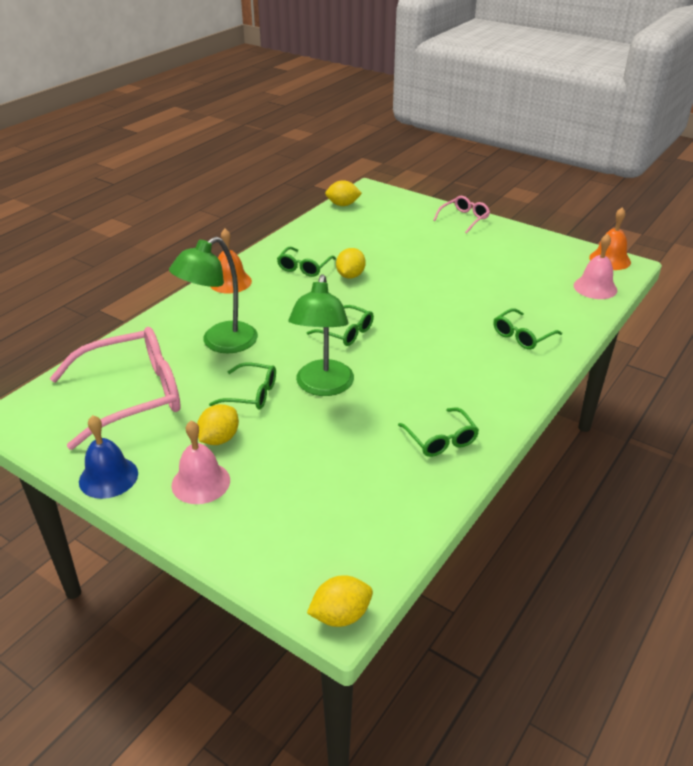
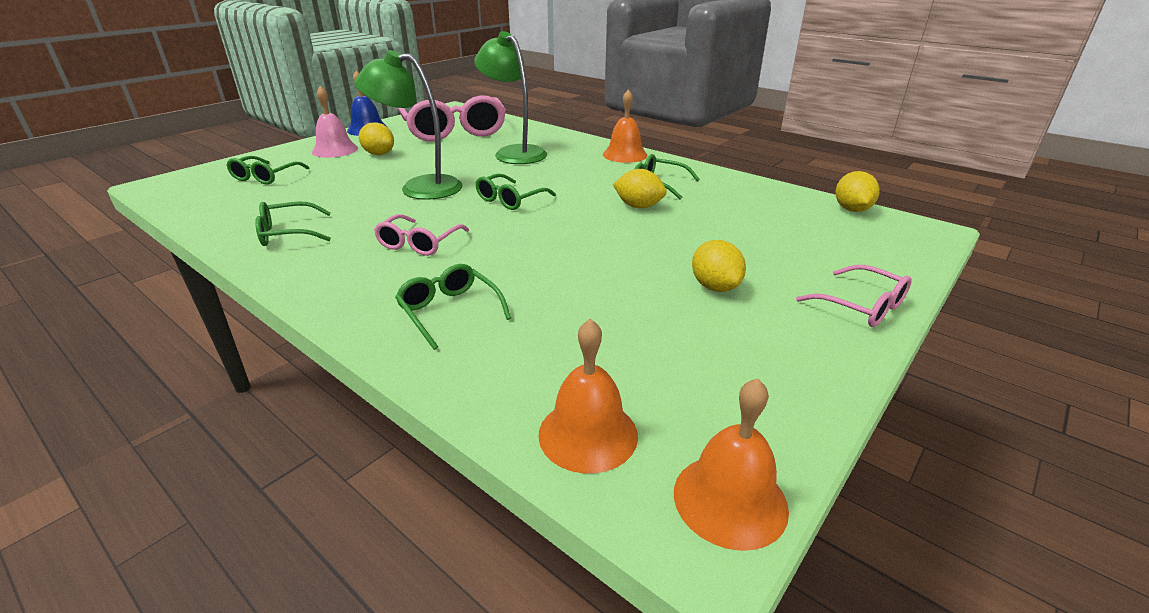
camera: 95 degrees right, 5 degrees down
green glasses [209,363,276,409] -> green glasses moved to [226,156,309,185]
yellow lemon [307,575,373,627] -> yellow lemon moved to [692,240,746,292]
pink bell [574,234,617,299] -> orange bell [538,319,638,474]
none -> pink glasses [374,214,469,256]

